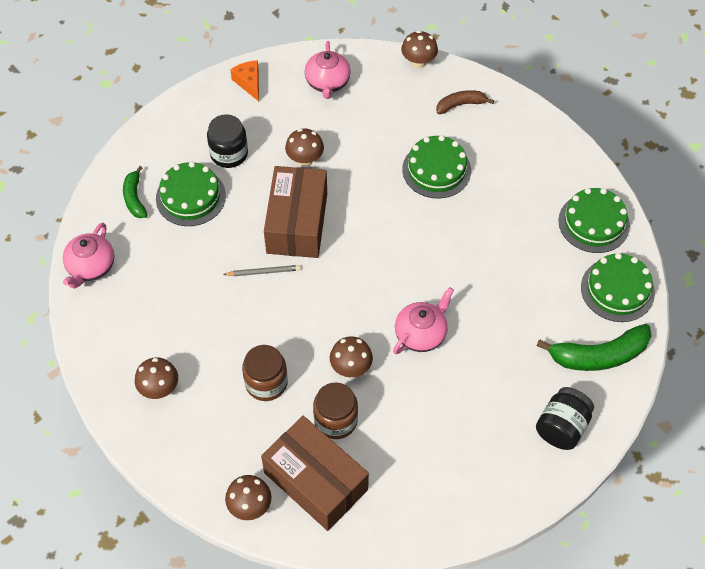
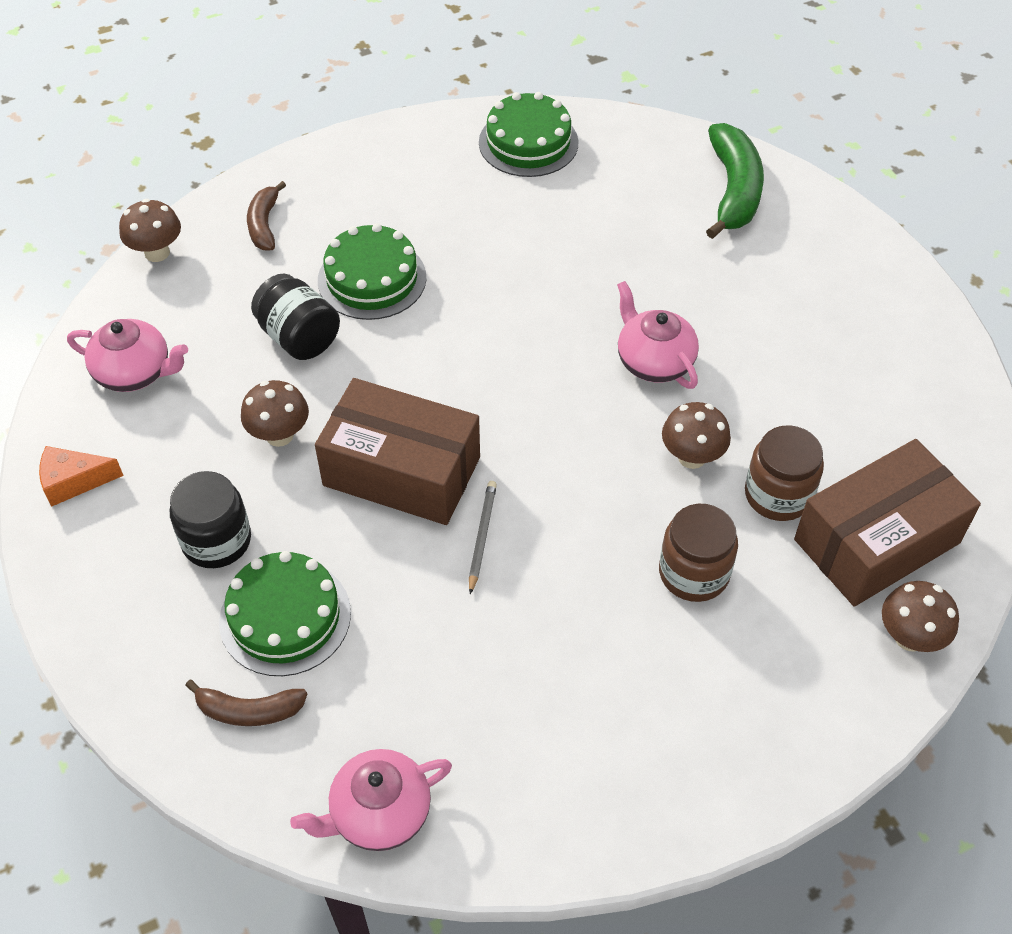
camera: 75 degrees left, 5 degrees down
pink teapot [63,223,114,289] -> pink teapot turned 120 degrees clockwise [290,749,452,851]
green banana [123,166,147,218] -> brown banana [185,680,307,726]
brown mushroom [135,357,178,399] -> none
black jar [536,387,594,450] -> black jar moved to [251,274,340,360]
green cake [581,253,655,322] -> none

